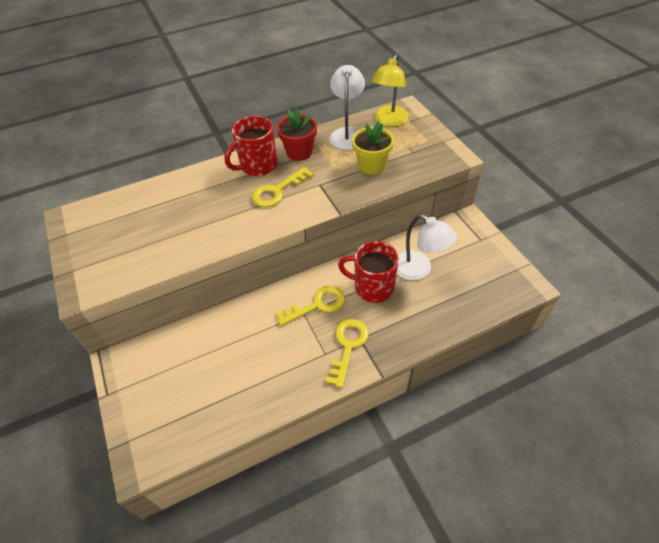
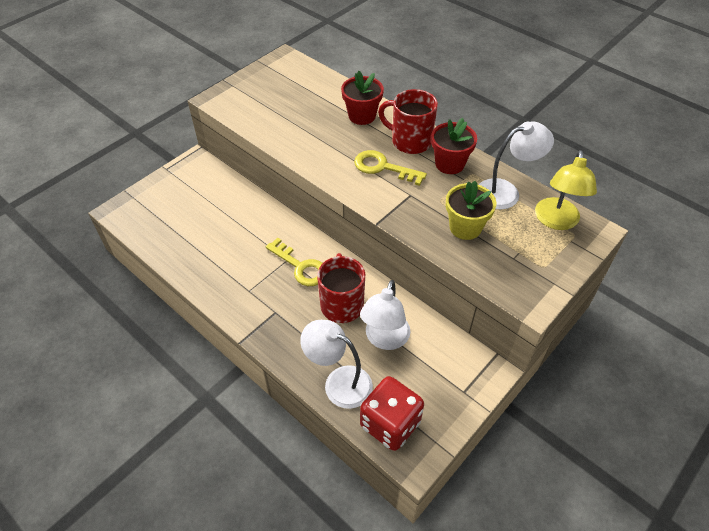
camera: 65 degrees right, 0 degrees up
yellow key [325,319,369,388] -> none
yellow lamp [372,54,409,126] -> yellow lamp turned 75 degrees counterclockwise [535,150,597,230]
none -> white lamp [300,320,373,409]
none -> red flower pot [341,71,384,125]
none -> red dice [360,376,424,451]

